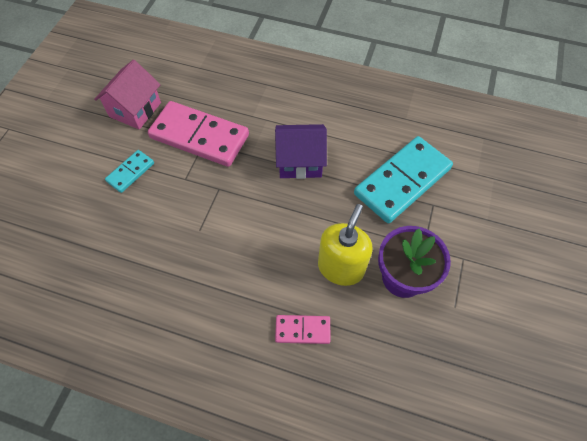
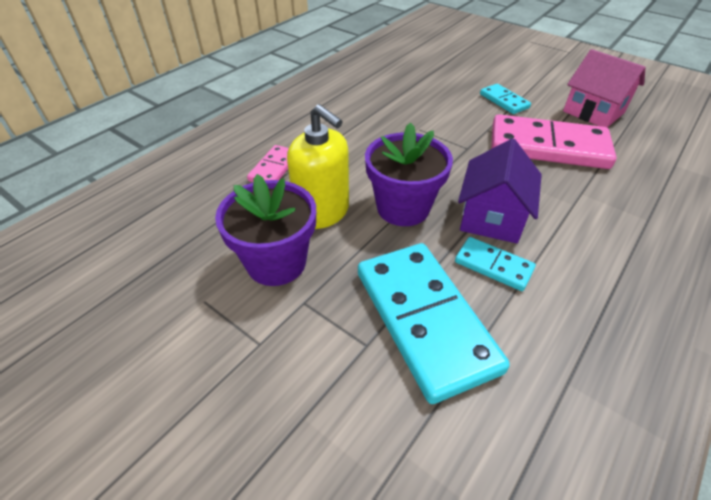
camera: 110 degrees right, 15 degrees down
pink domino [148,101,249,167] -> pink domino turned 60 degrees clockwise [491,114,617,169]
none -> purple flower pot [365,122,453,226]
none -> turquoise domino [455,237,536,291]

